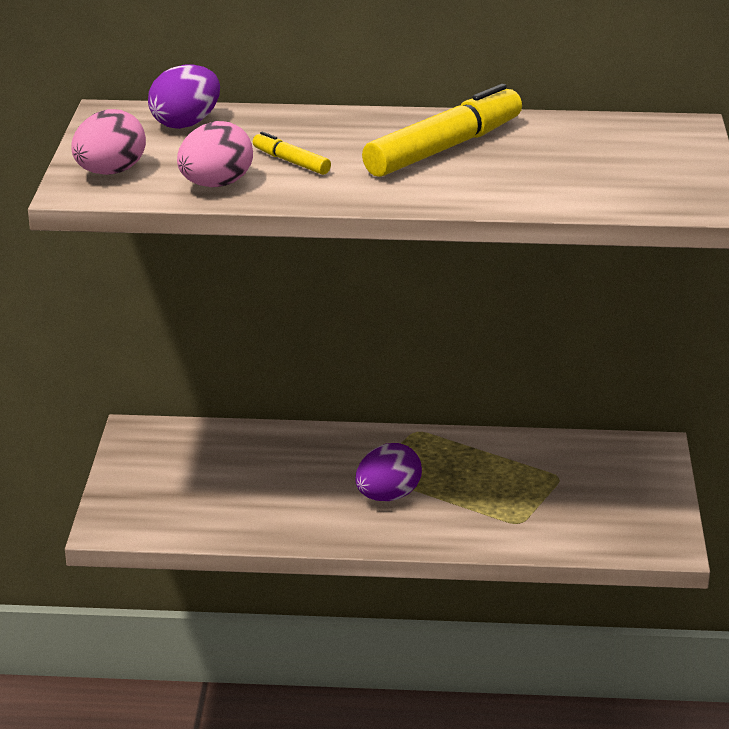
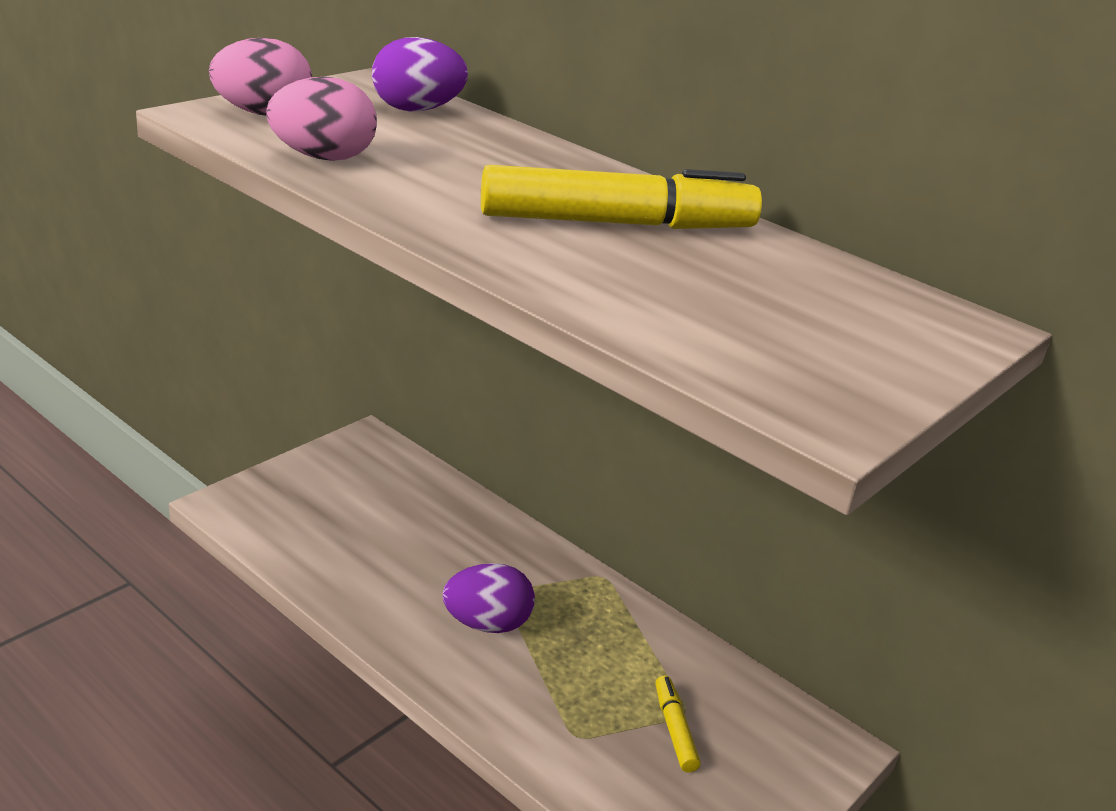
camera: 35 degrees right, 0 degrees up
yellow marker [253,131,331,175] -> yellow marker moved to [655,676,701,772]

